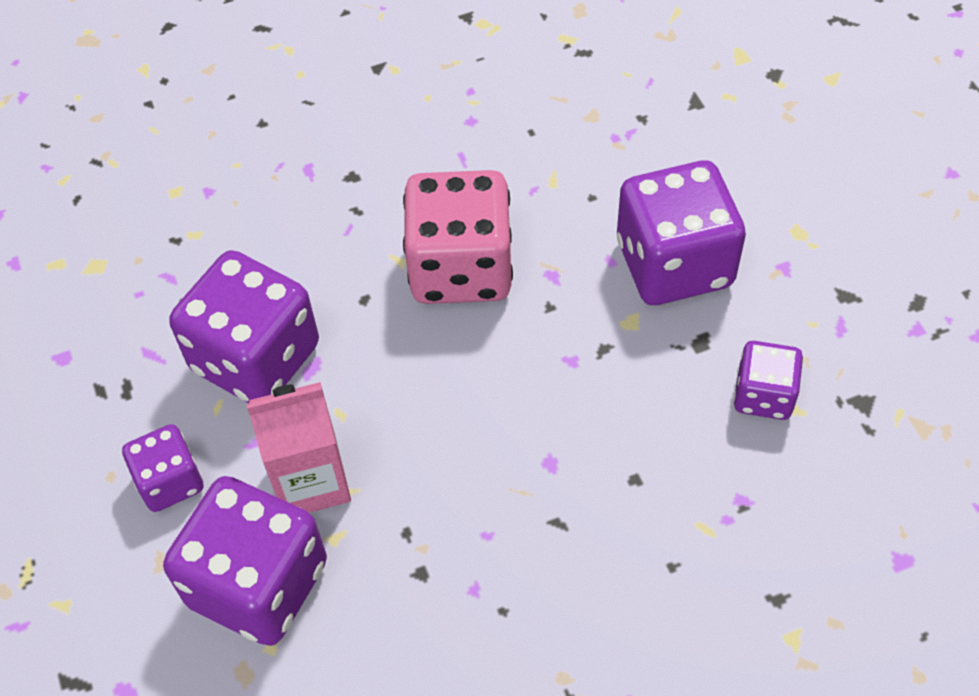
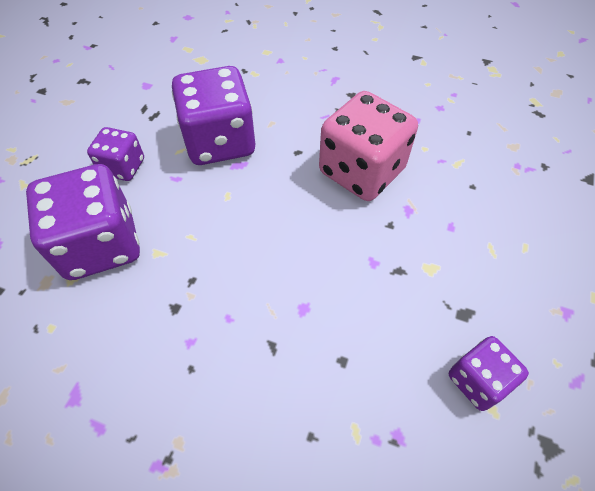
camera: 40 degrees right, 0 degrees up
pink carton [246,382,351,513] -> none
purple dice [617,160,746,305] -> none

